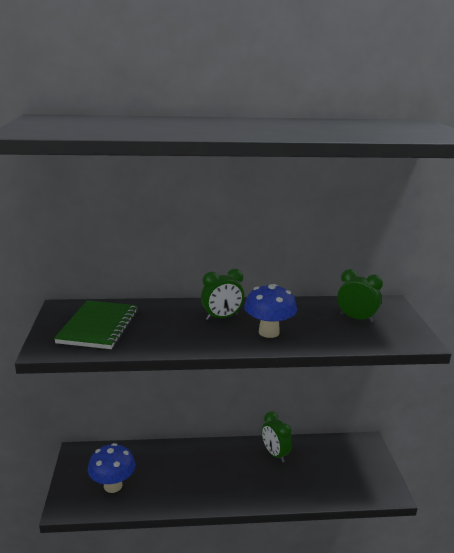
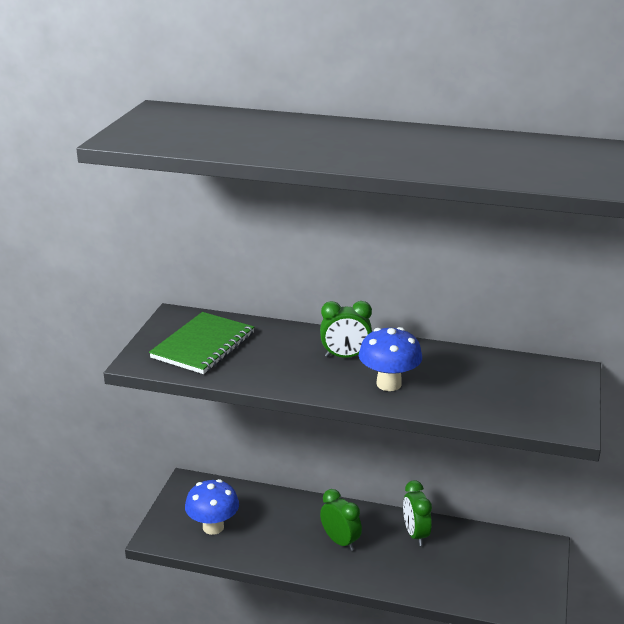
camera: 20 degrees right, 5 degrees up
green clock [337,269,383,323] -> green clock moved to [320,489,362,551]

